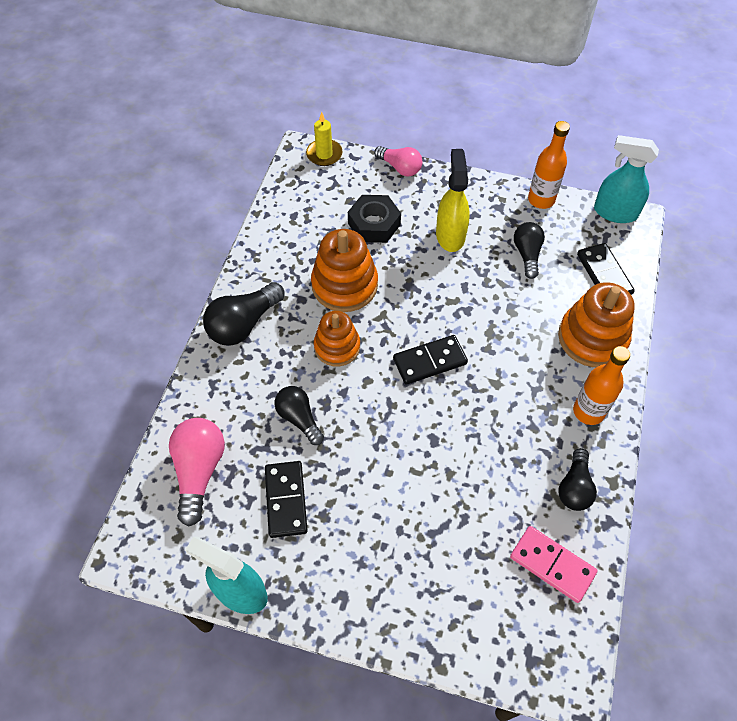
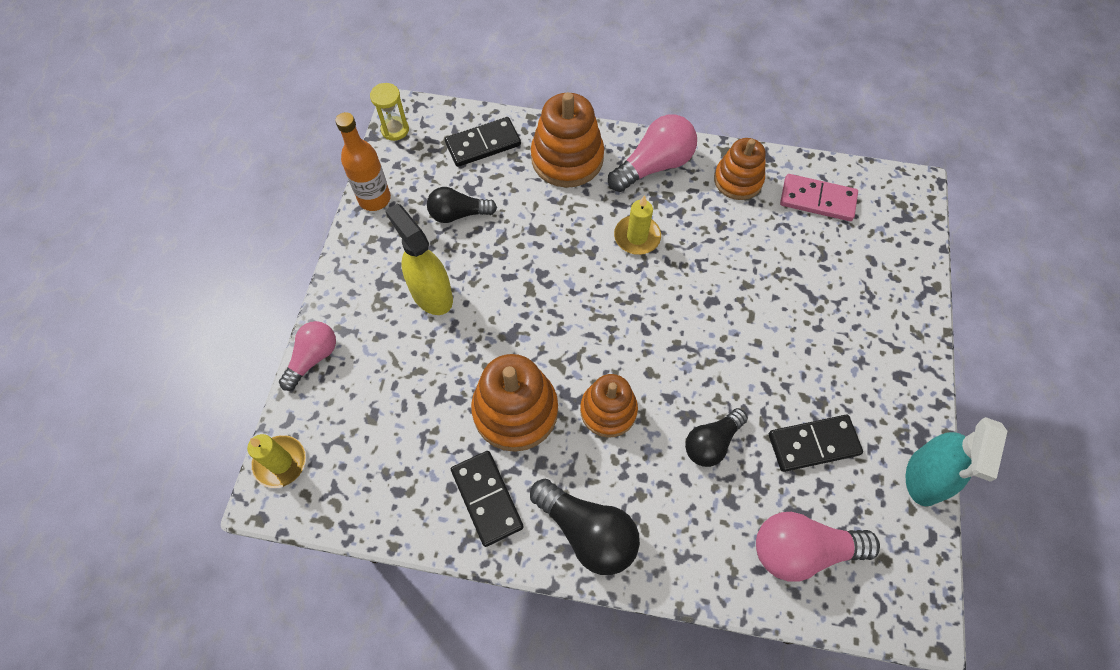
camera: 95 degrees left, 5 degrees up
black nut [348,195,401,243] -> none
black domino [393,335,468,385] -> black domino moved to [451,451,524,547]
yellow spray bottle [436,149,470,252] -> yellow spray bottle turned 60 degrees clockwise [385,203,453,315]
pink domino [510,526,598,603] -> pink domino turned 75 degrees clockwise [780,174,858,221]
black light bulb [558,448,597,511] -> orange stacking toy [714,138,766,200]
orange bottle [573,346,630,425] -> pink light bulb [608,115,697,192]
turquoise spray bottle [594,135,659,223] -> yellow hourglass [370,83,409,141]
none -> yellow candle [614,195,661,255]

